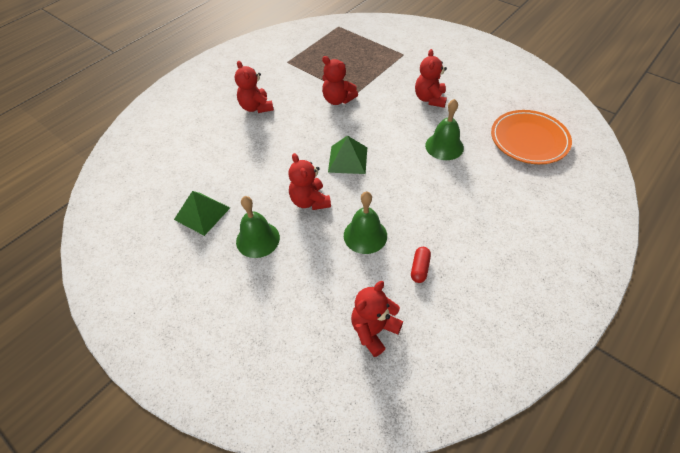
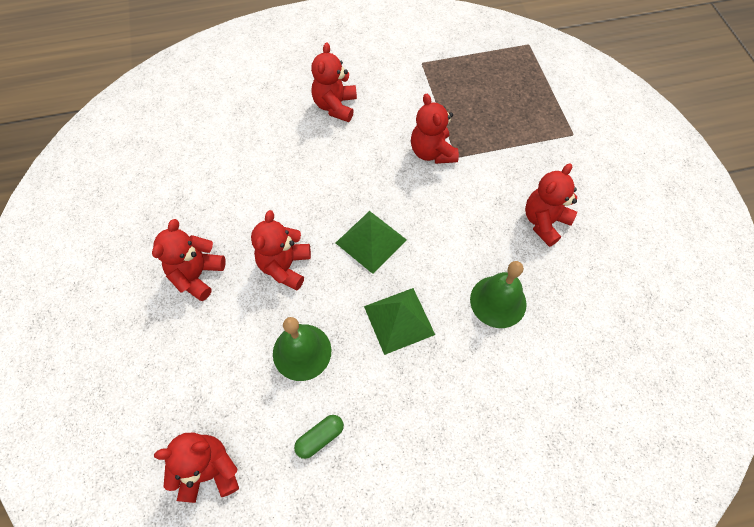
camera: 35 degrees right, 10 degrees up
green pyramid [174,191,230,236] -> green pyramid moved to [364,288,435,355]
green bell [236,196,280,258] -> red teddy bear [152,219,226,301]
red capsule [411,247,431,283] -> green capsule [294,415,344,459]
orange plate [491,110,572,164] -> none

